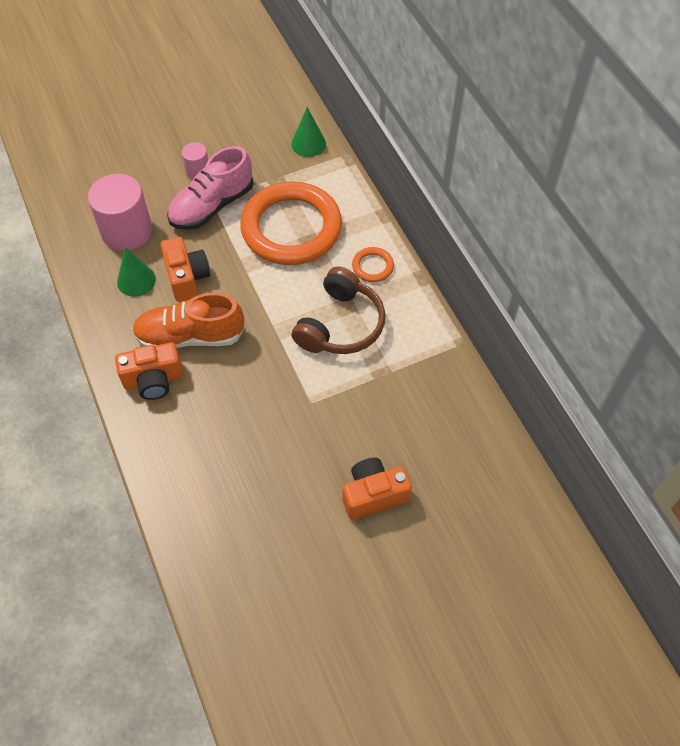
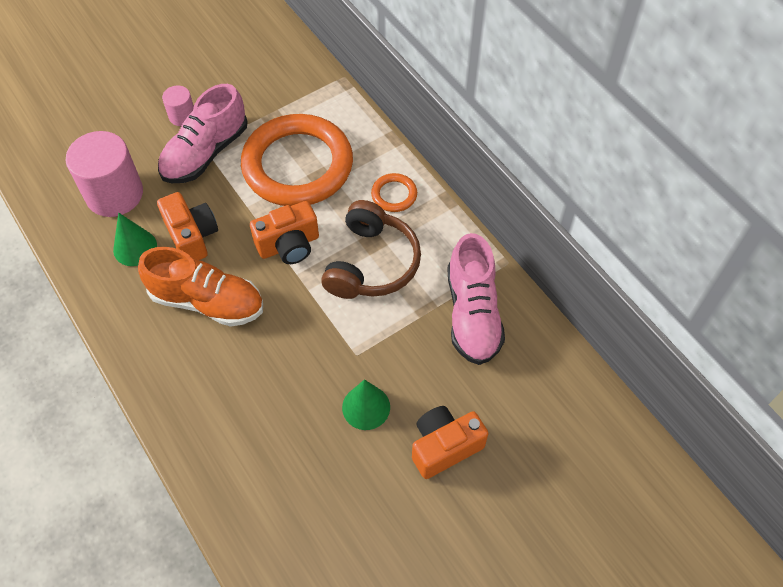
camera: 10 degrees left, 0 degrees up
orange camera [115,342,183,400] -> orange camera moved to [250,201,319,264]
orange shoe [132,293,245,348] -> orange shoe turned 150 degrees counterclockwise [138,247,263,327]
green cone [291,107,326,157] -> green cone moved to [342,379,390,430]
none -> pink shoe [447,233,505,365]

